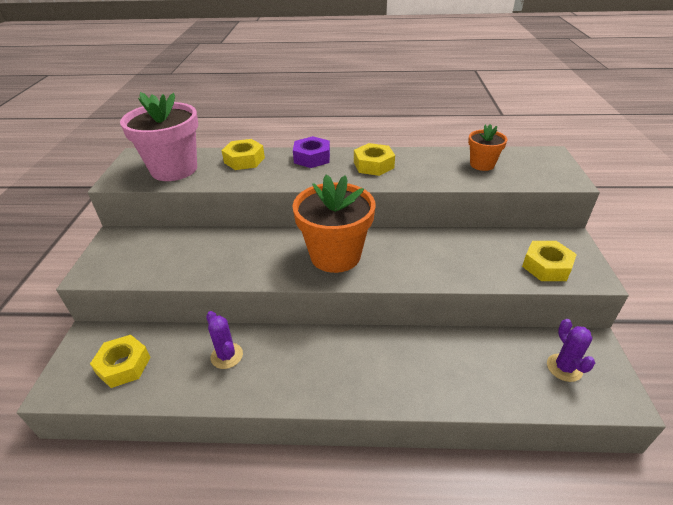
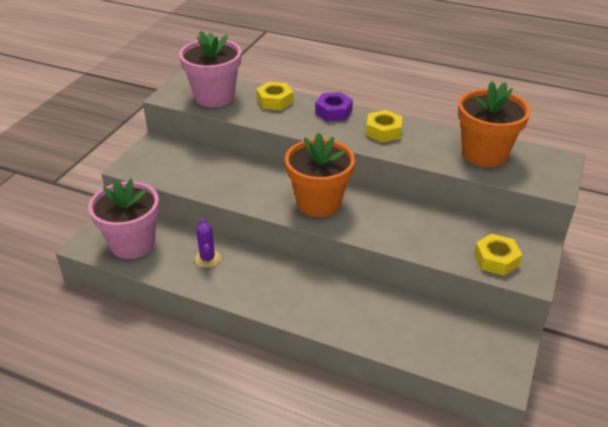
camera: 20 degrees right, 0 degrees up
yellow nut [90,335,151,388] -> pink flower pot [88,179,159,259]
orange flower pot [468,124,507,171] -> orange flower pot [458,81,531,167], size x1.93
purple cactus [547,319,595,382] -> none

